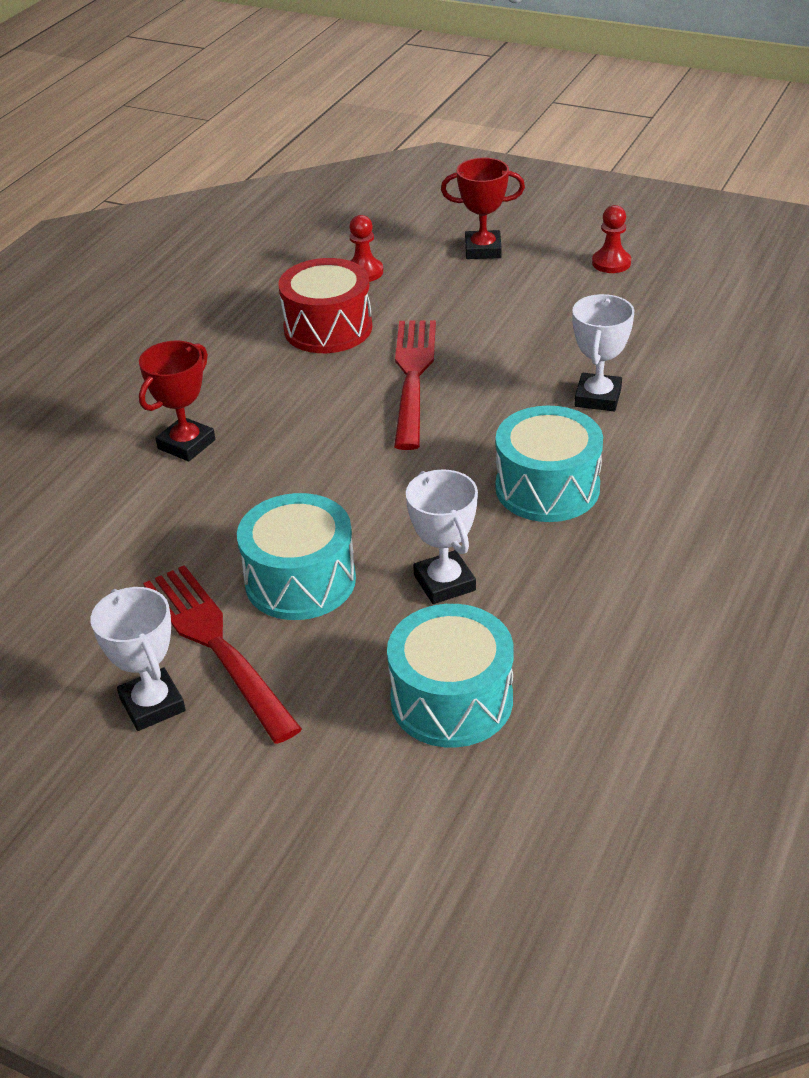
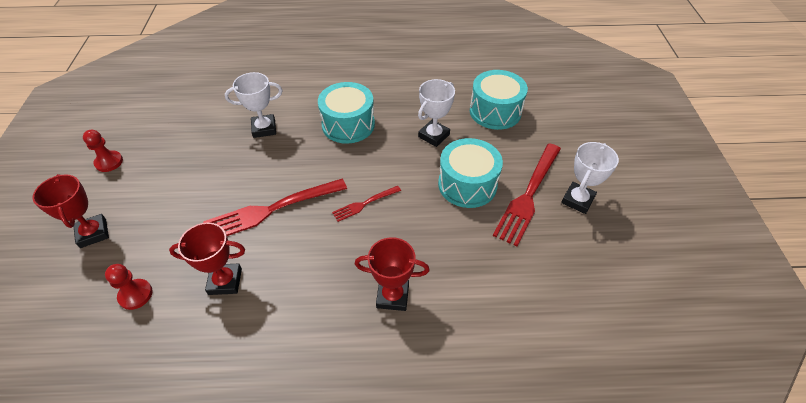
camera: 120 degrees left, 10 degrees up
red drum [278,258,372,353] -> red trophy [169,223,245,295]
none -> red fork [332,186,401,222]

